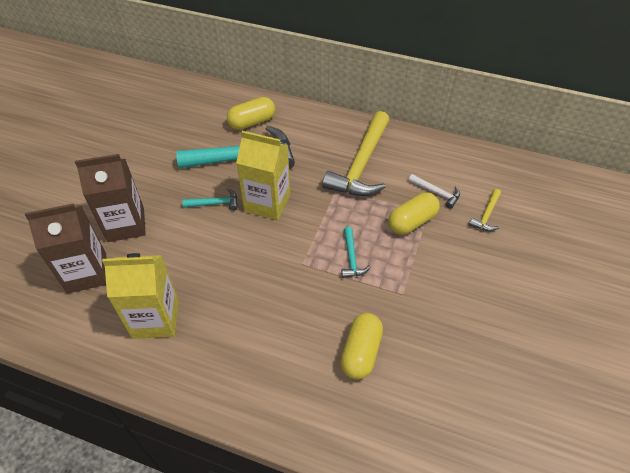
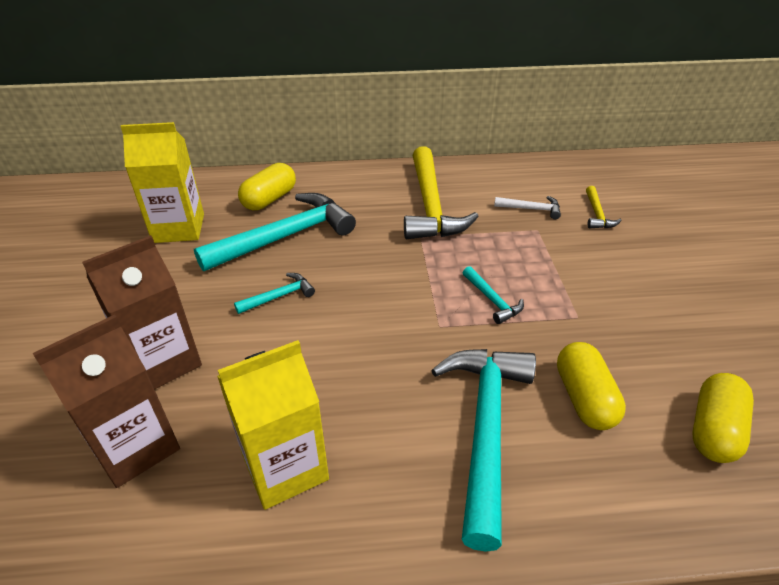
camera: 25 degrees left, 10 degrees down
yellow carton [236,131,290,221] -> yellow carton moved to [120,122,204,243]
yellow capsule [388,192,440,235] -> yellow capsule moved to [692,373,754,463]
none -> turquoise hammer [431,349,536,552]

